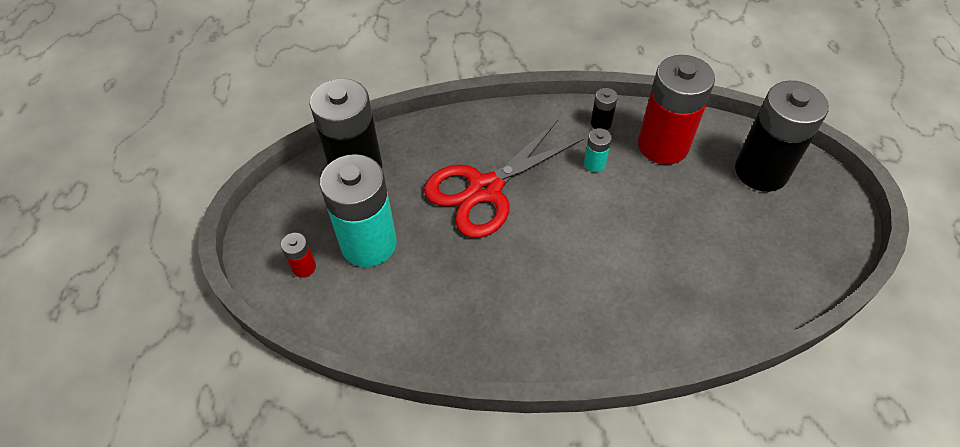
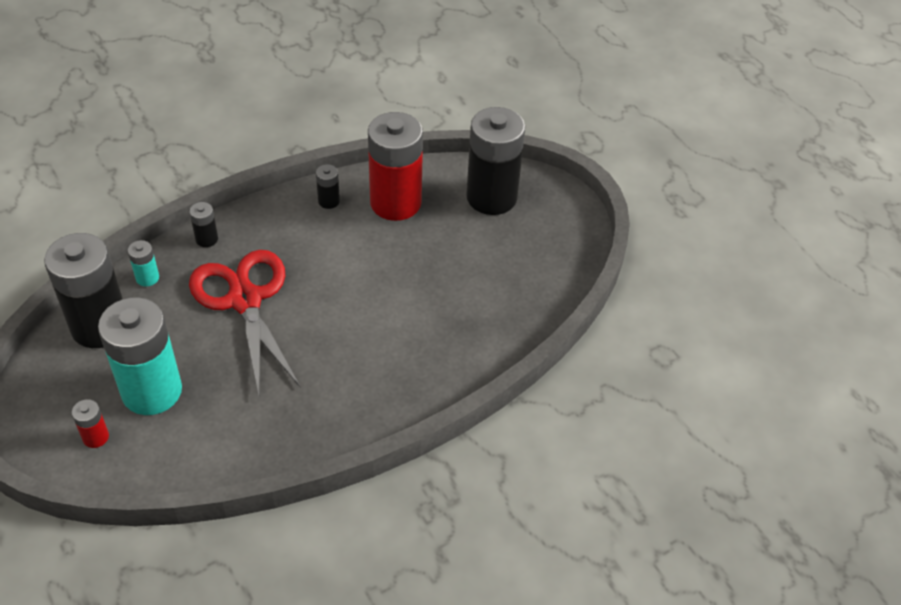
camera: 30 degrees left, 5 degrees down
red scissors [424,120,584,238] -> red scissors turned 135 degrees clockwise [189,250,301,395]
turquoise battery [584,128,612,172] -> turquoise battery moved to [128,240,159,287]
none -> black battery [189,202,218,247]

